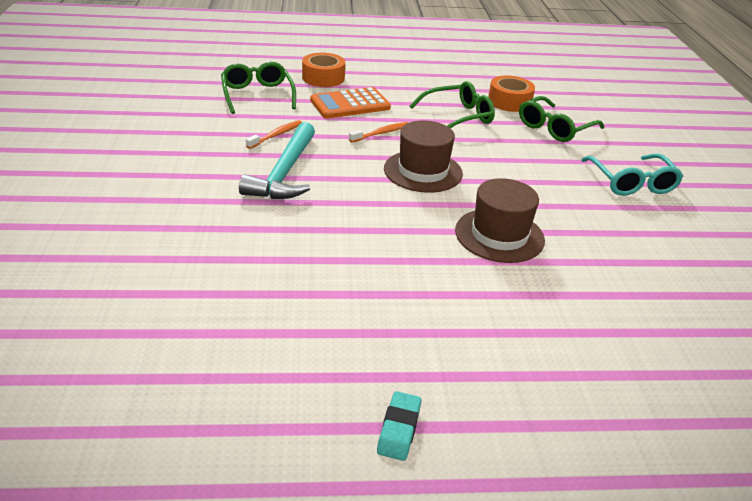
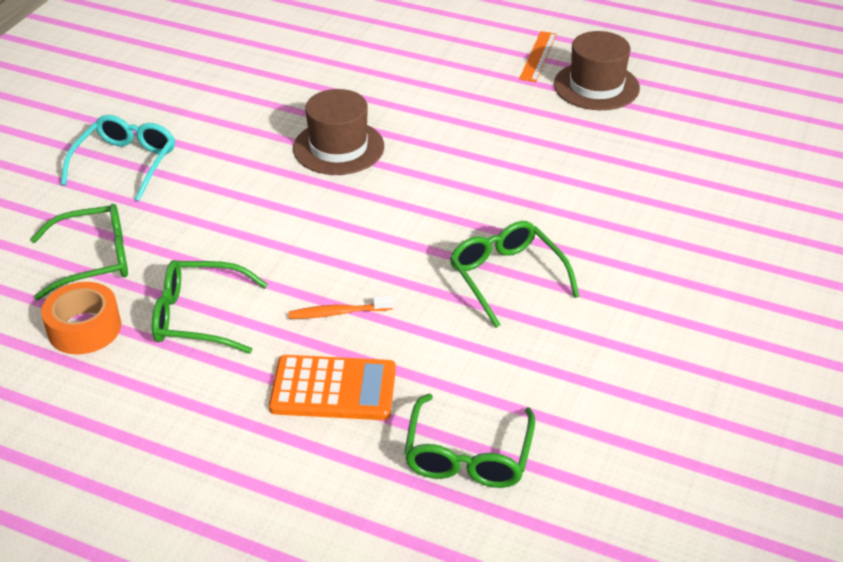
camera: 150 degrees left, 5 degrees up
turquoise hammer [239,122,315,199] -> green glasses [450,221,580,328]
orange toothbrush [246,120,302,149] -> none
orange tape [302,53,345,87] -> none
turquoise eraser [377,391,421,461] -> orange ruler [519,31,557,82]
brown hat [384,120,463,193] -> brown hat moved to [554,31,640,110]

